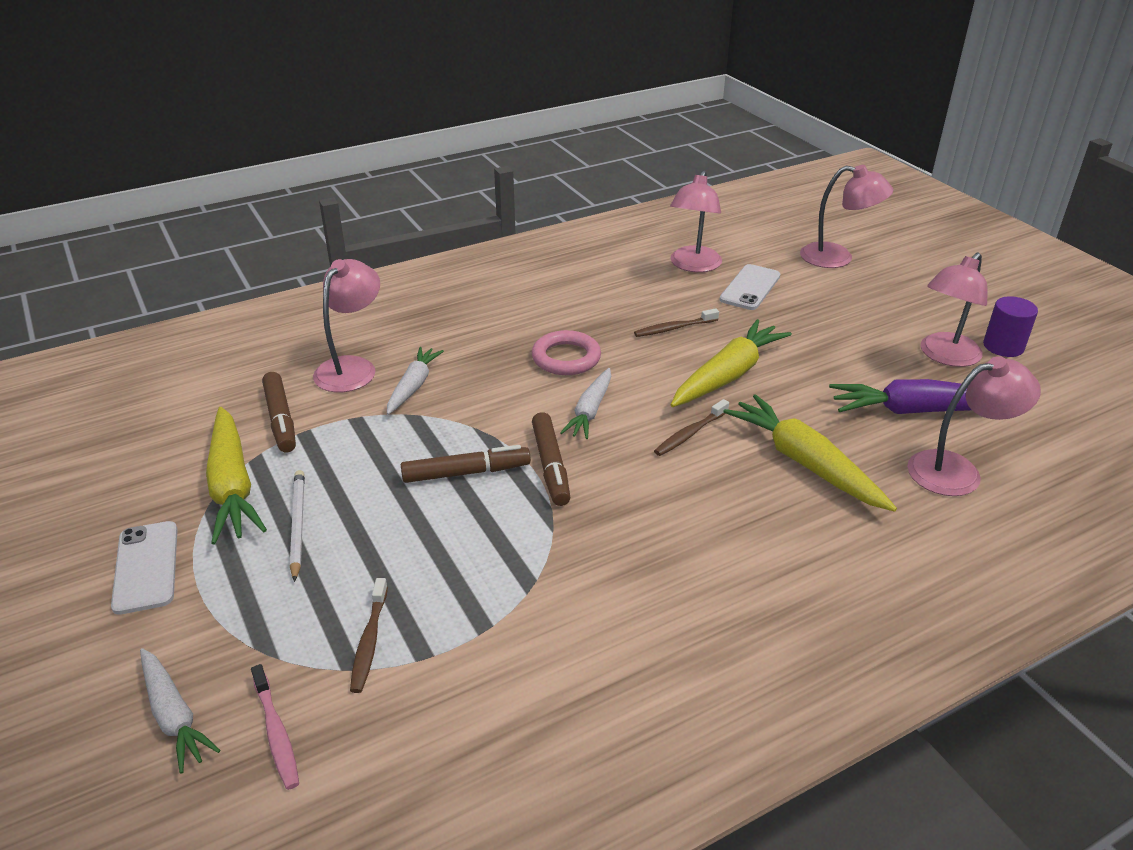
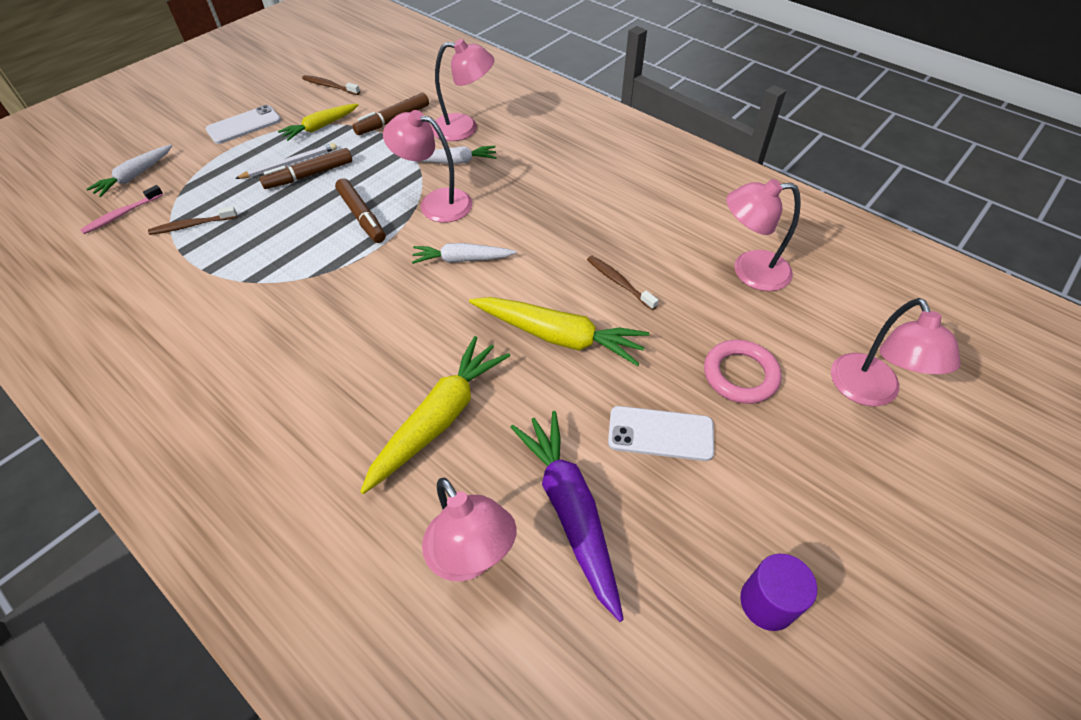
camera: 70 degrees right, 15 degrees up
yellow carrot [206,407,267,545] -> yellow carrot [278,103,359,141], size x0.62
pink ring [532,330,601,375] -> pink ring moved to [704,340,781,404]
brown marker [532,412,570,506] -> brown marker moved to [259,148,352,189]
brown toothbrush [654,399,729,456] -> brown toothbrush moved to [302,75,360,95]
white phone [719,264,780,310] -> white phone moved to [608,406,714,461]
pink lamp [921,253,988,367] -> pink lamp moved to [383,110,472,223]

